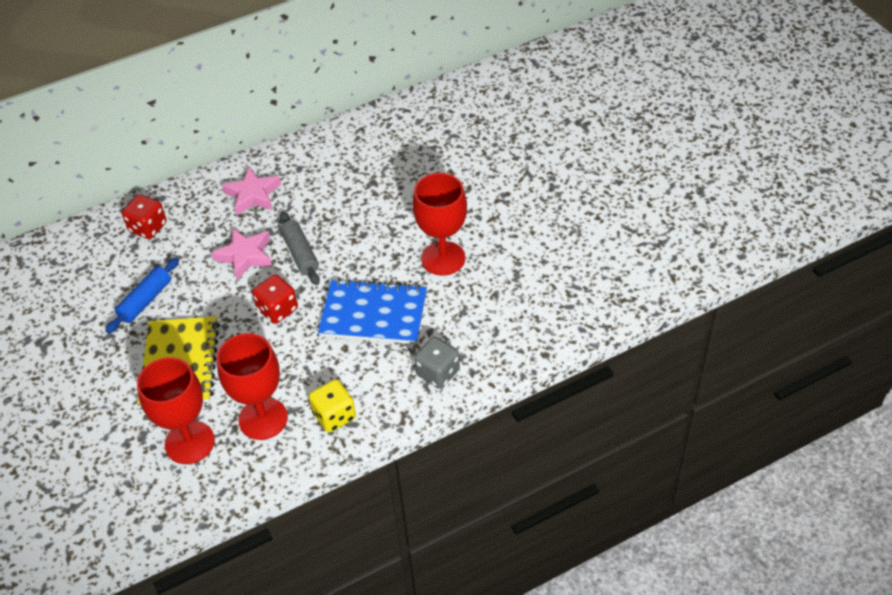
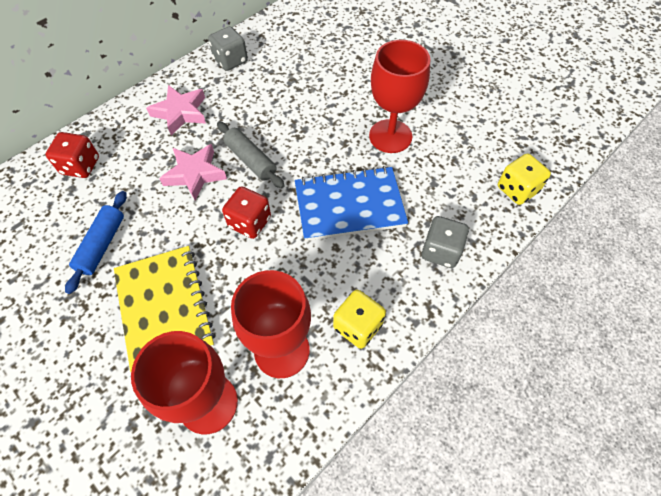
camera: 20 degrees left, 10 degrees up
none -> grey dice [208,26,248,71]
none -> yellow dice [498,153,551,205]

